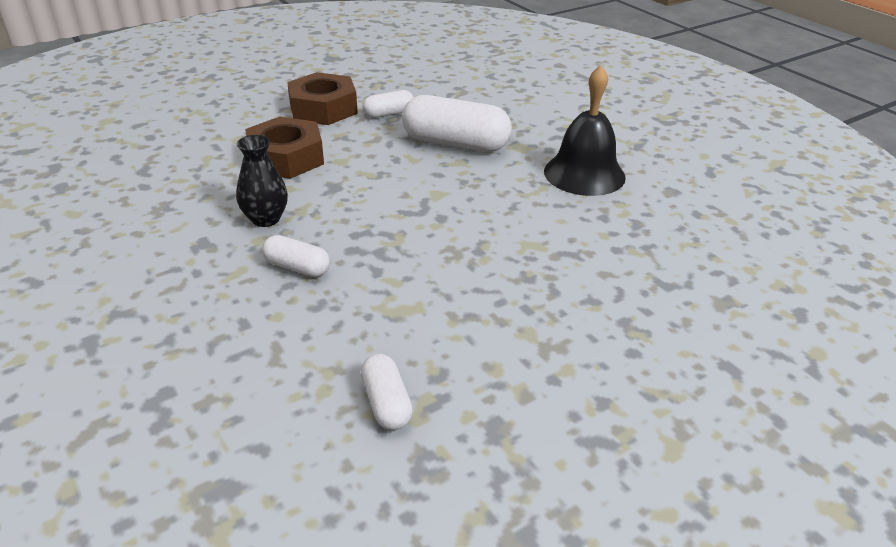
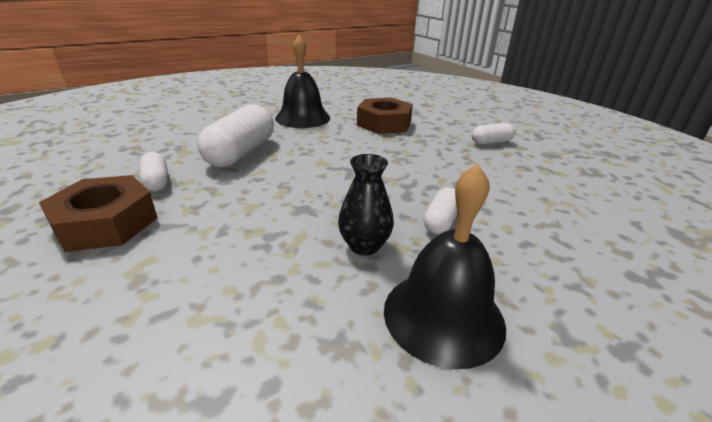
camera: 90 degrees left, 5 degrees down
brown nut [245,116,324,179] -> brown nut moved to [357,98,413,134]
white capsule [361,354,413,430] -> white capsule moved to [472,123,515,145]
none -> black bell [384,164,506,369]

